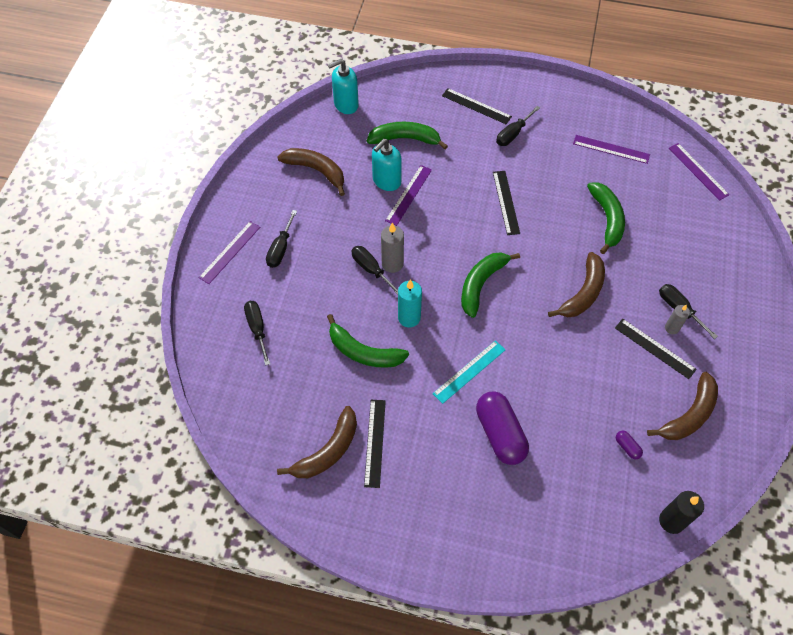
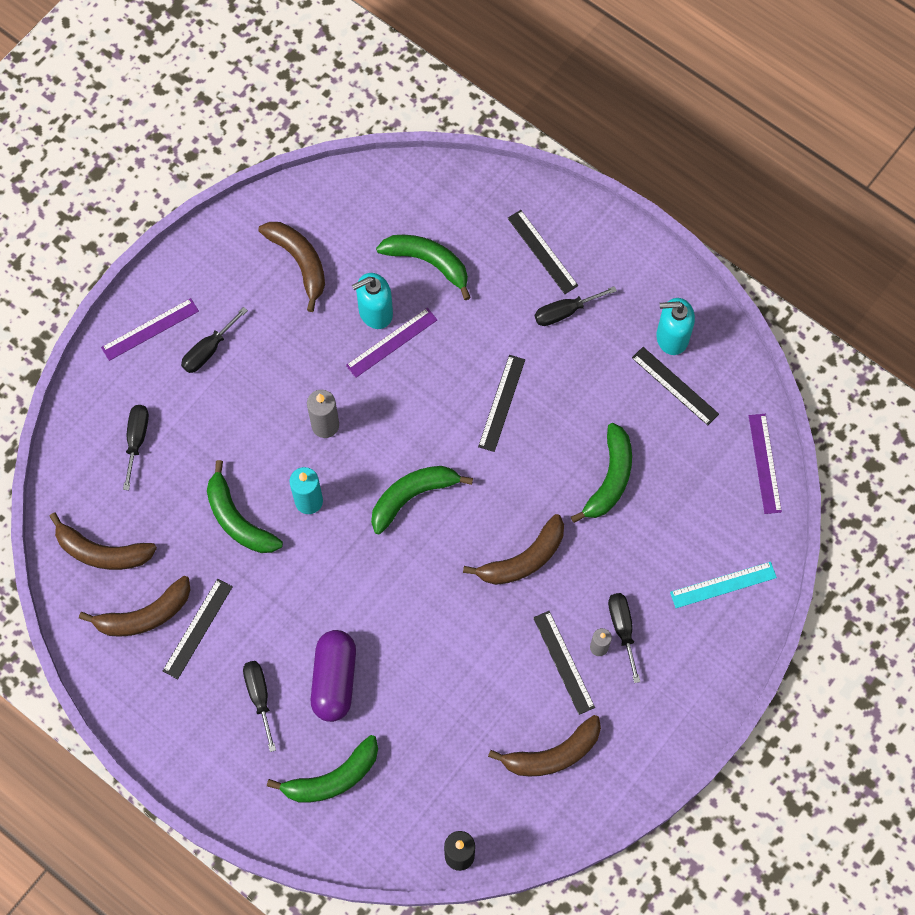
camera: 25 degrees right, 10 degrees up
turquoise soap dispenser [328,59,359,114] -> turquoise soap dispenser moved to [656,298,695,355]
black screwdriver [352,246,398,295] -> black screwdriver moved to [243,661,276,752]
turquoise ruler [433,340,505,404] -> turquoise ruler moved to [670,562,777,608]
purple ruler [573,135,650,164] -> black ruler [632,347,719,426]
purple capsule [616,431,643,459] -> none
none -> brown banana [49,513,157,570]
none -> green banana [267,735,378,802]

